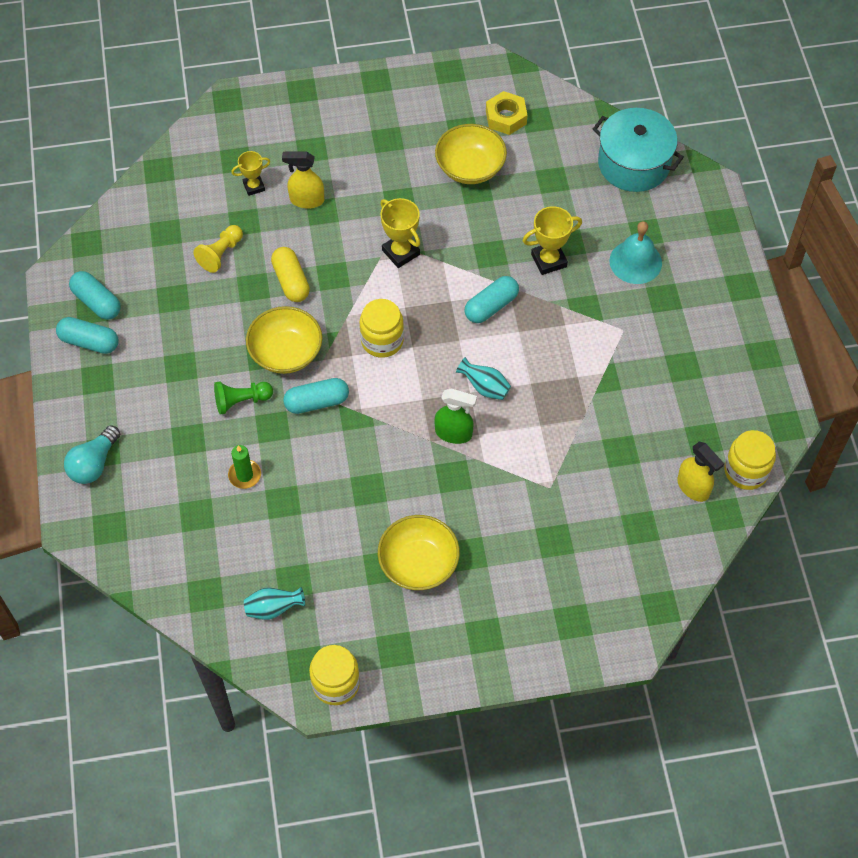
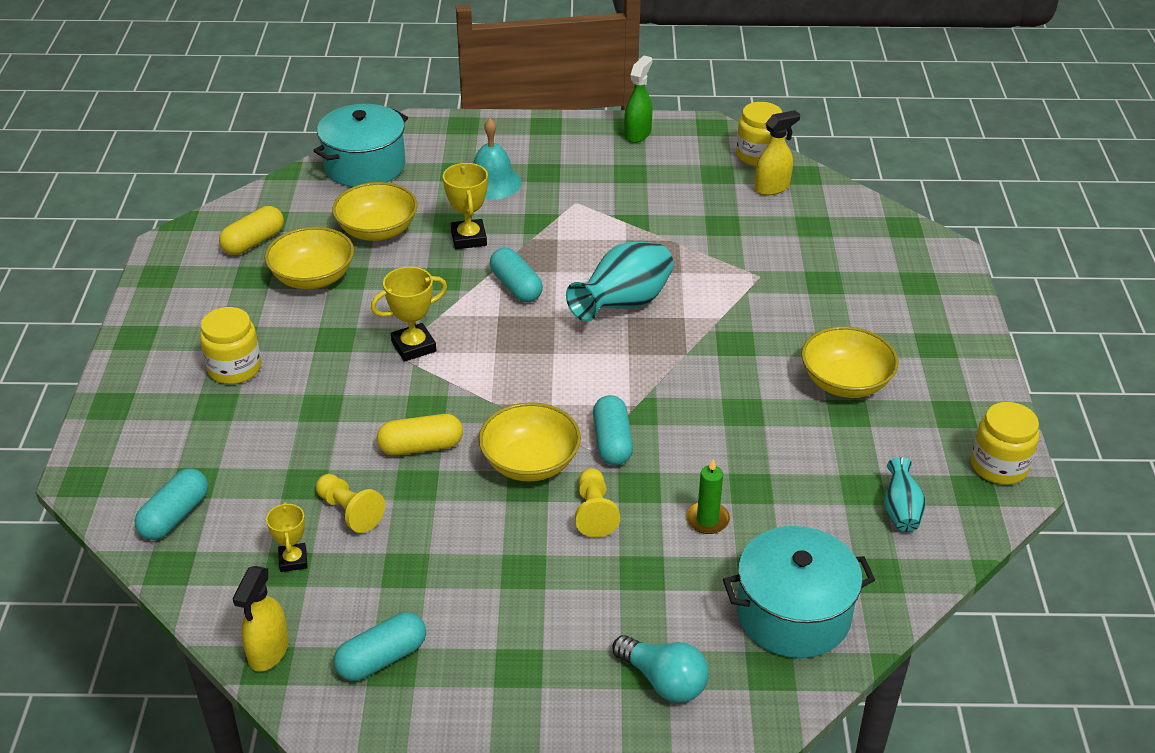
camera: 80 degrees left, 20 degrees down
turquoise capsule [56,317,119,354] -> turquoise capsule moved to [134,468,208,540]
green pawn [214,382,273,415] -> yellow pawn [575,468,620,538]
yellow trophy [231,151,270,196] -> yellow trophy moved to [266,502,308,572]
yellow spray bottle [282,152,324,209] -> yellow spray bottle moved to [233,566,289,672]
yellow jar [360,299,404,358] -> yellow jar moved to [200,307,261,384]
green spray bottle [435,389,477,444] -> green spray bottle moved to [624,56,652,143]
turquoise vase [456,357,511,400] -> turquoise vase [566,242,674,322], size x1.89
yellow nut [486,91,527,135] -> yellow capsule [219,206,284,255]
none -> yellow bowl [332,182,418,241]
none -> turquoise pot [723,526,875,658]

